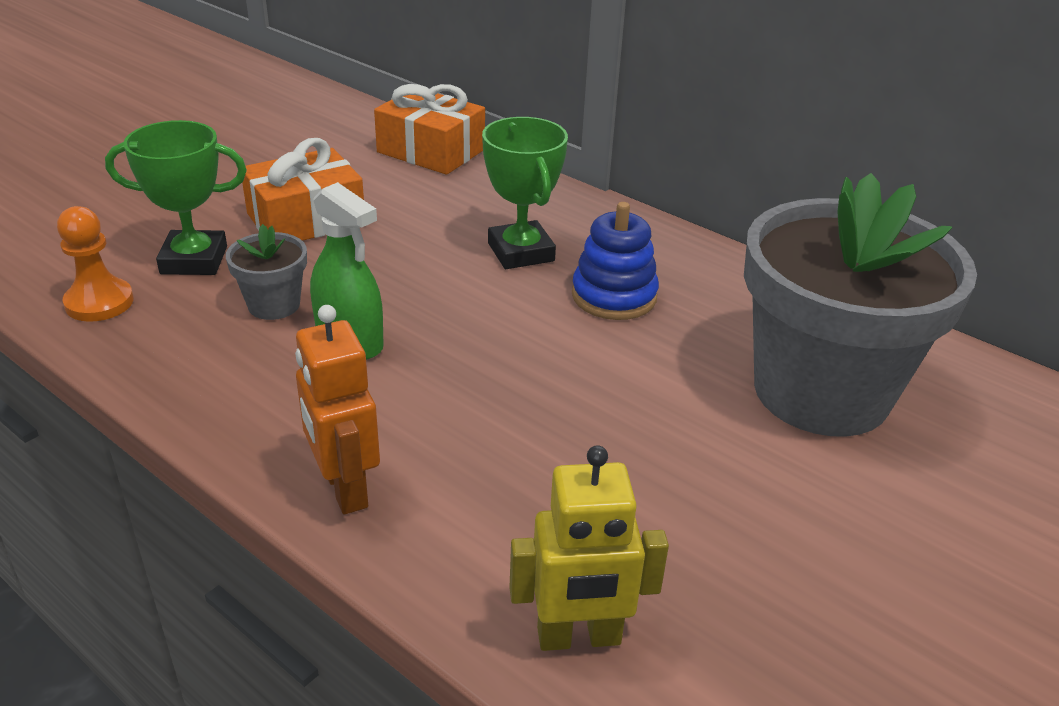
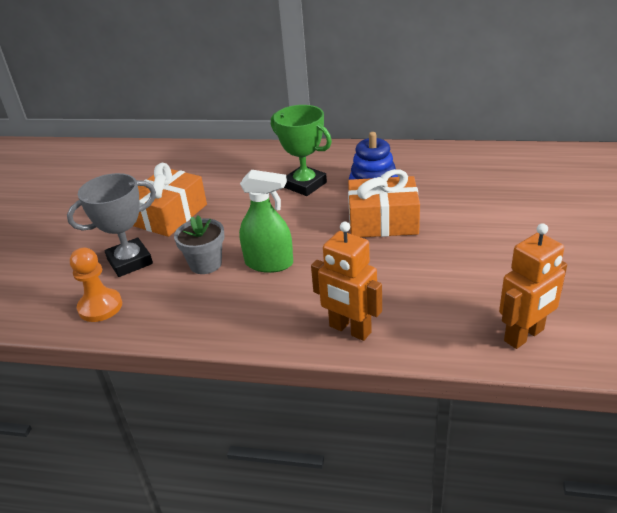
camera: 25 degrees left, 0 degrees up
green trophy [105,120,247,275] -> grey trophy [67,173,156,277]
orange gift [374,84,485,175] -> orange gift moved to [348,169,420,237]
yellow robot [509,445,669,651] -> orange robot [499,223,567,349]
grey flower pot [744,173,977,437] -> none

